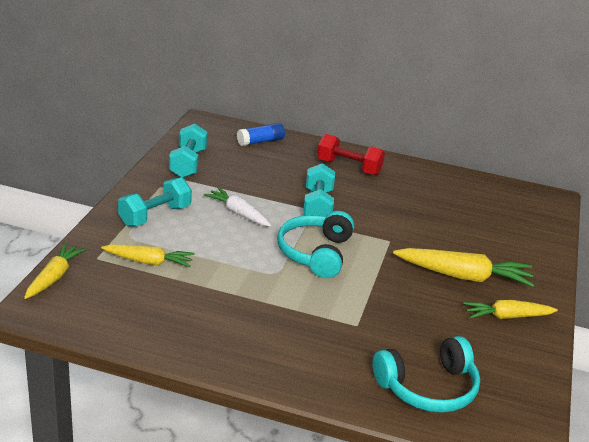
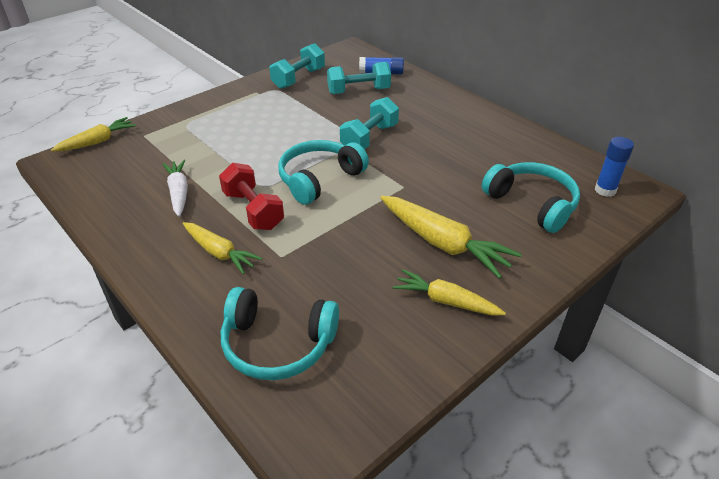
camera: 35 degrees right, 10 degrees up
yellow carrot [101,244,195,267] -> yellow carrot moved to [183,222,263,274]
turquoise dumbbell [118,177,192,227] -> turquoise dumbbell moved to [327,62,391,94]
white carrot [204,187,271,227] -> white carrot moved to [162,160,188,217]
red dumbbell [317,134,385,176] -> red dumbbell moved to [219,163,284,230]
none -> turquoise headphones [482,162,580,233]
none -> blue glue stick [595,137,634,197]

